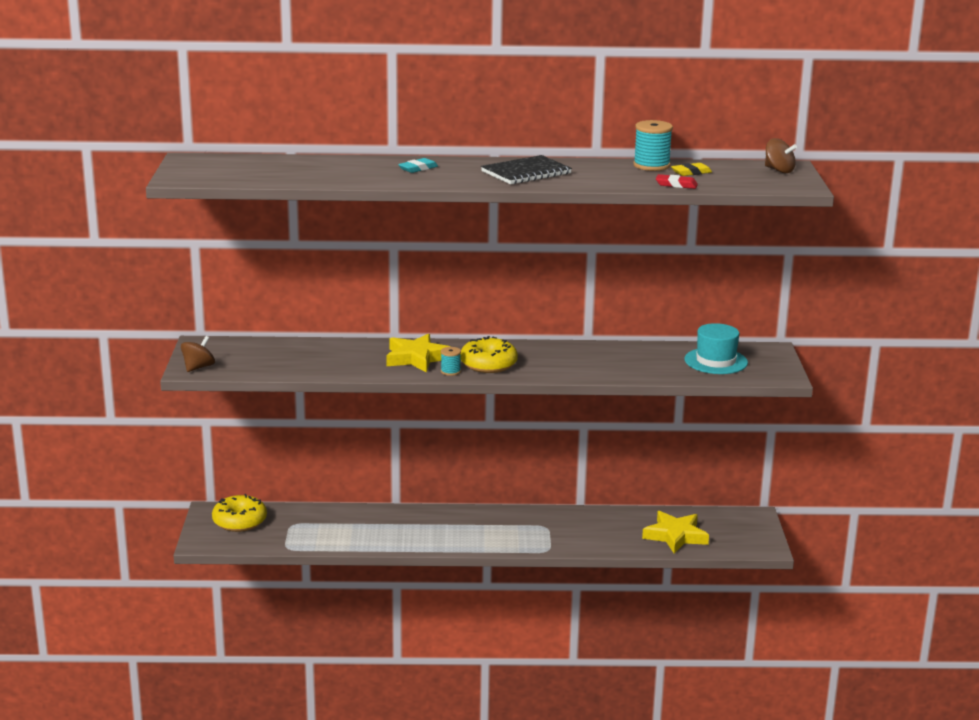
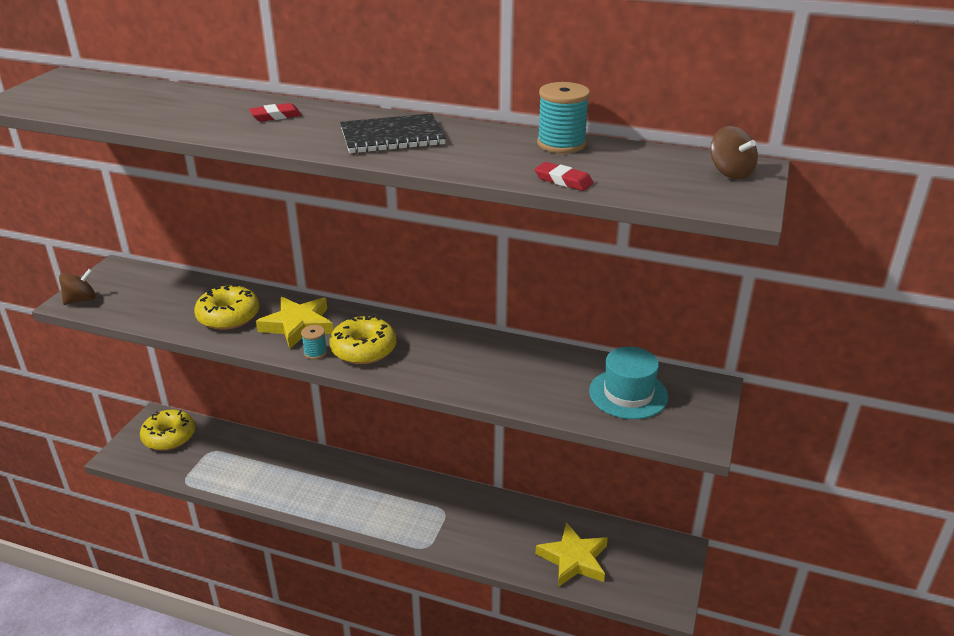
camera: 20 degrees right, 10 degrees up
turquoise eraser [398,158,438,173] -> red eraser [249,103,302,122]
yellow eraser [671,163,712,176] -> none
none -> yellow donut [194,284,259,330]

